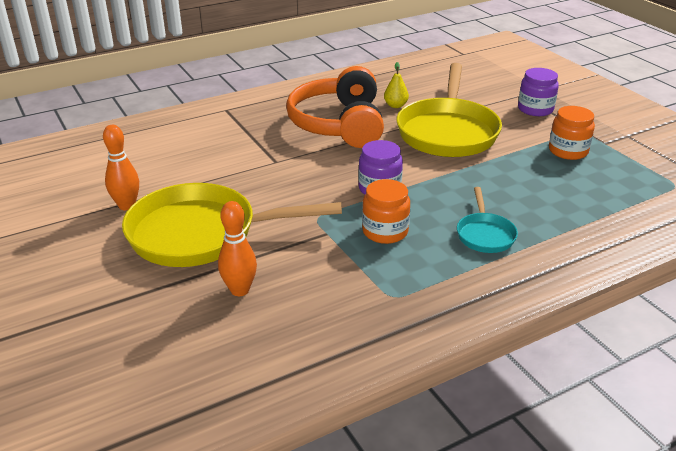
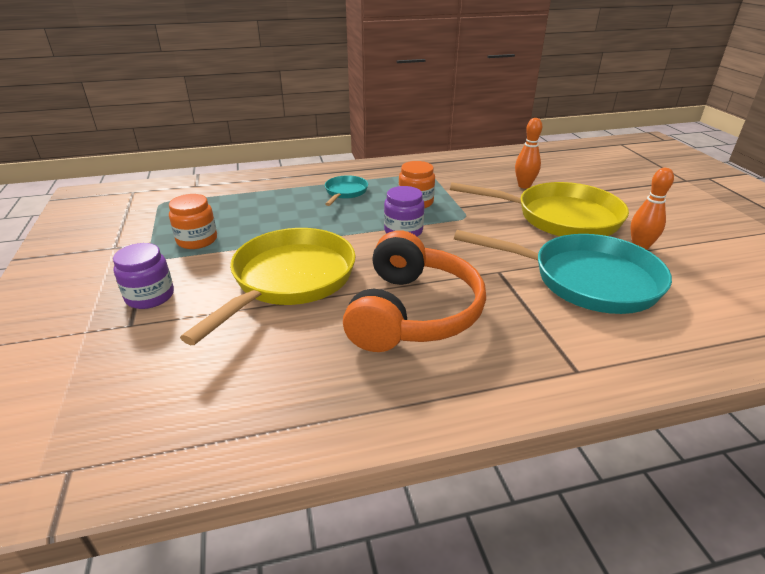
camera: 165 degrees left, 0 degrees up
yellow pear [384,62,409,108] -> none
none -> turquoise pan [454,230,672,314]

